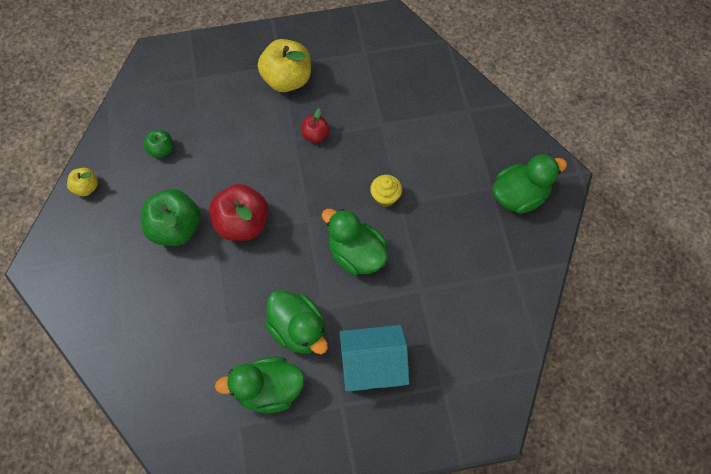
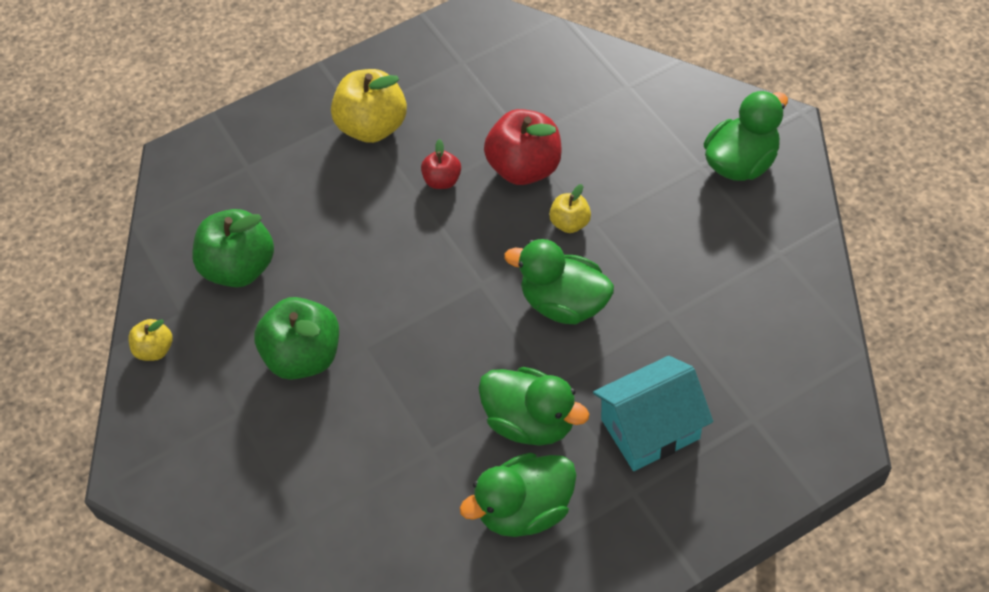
camera: 15 degrees left, 10 degrees down
green apple [143,130,173,158] -> green apple [192,209,274,287], size x1.92
red apple [209,184,268,241] -> red apple moved to [484,109,562,185]
yellow cupcake [370,175,402,207] -> yellow apple [549,184,591,233]

